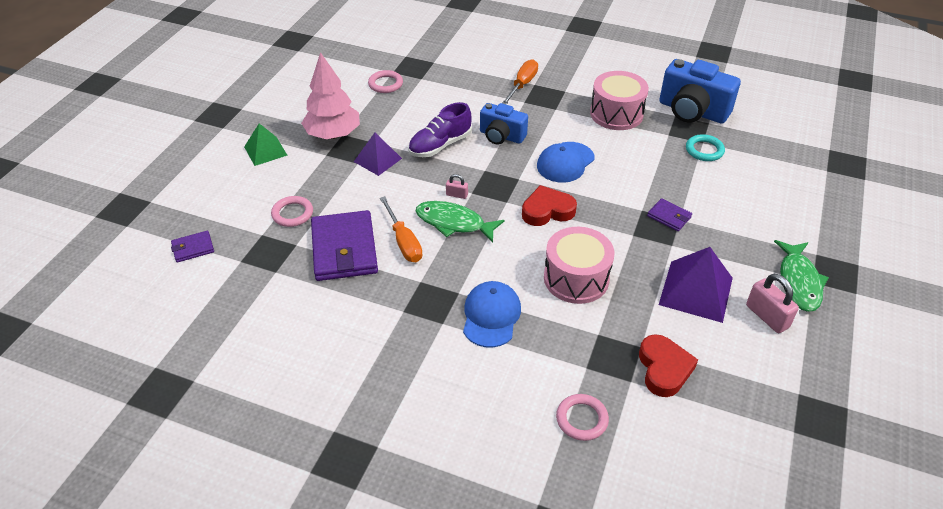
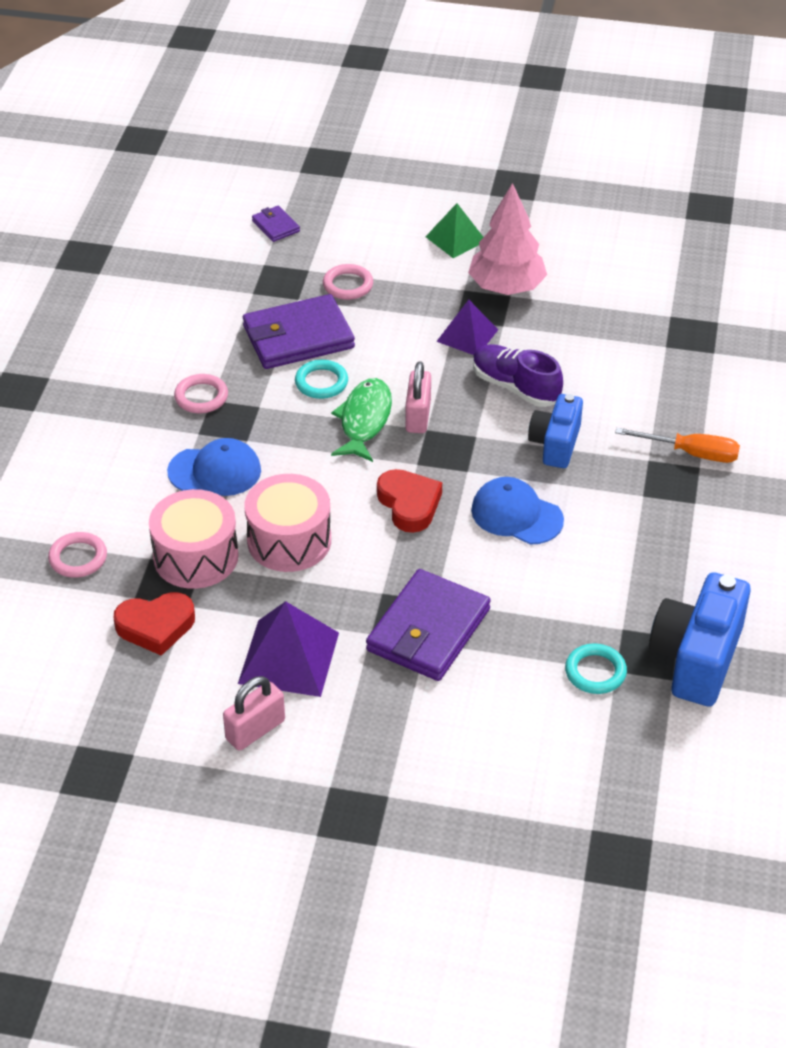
camera: 80 degrees right, 0 degrees up
pink ring [368,70,403,93] -> pink ring moved to [174,374,228,413]
orange screwdriver [380,196,423,262] -> turquoise ring [295,360,348,399]
pink padlock [446,174,468,199] -> pink padlock [405,361,431,433], size x1.85
pink drum [590,71,649,130] -> pink drum moved to [149,489,239,589]
purple wallet [647,198,692,231] -> purple wallet [366,569,491,681], size x2.13
green fish [774,240,829,312] -> none

